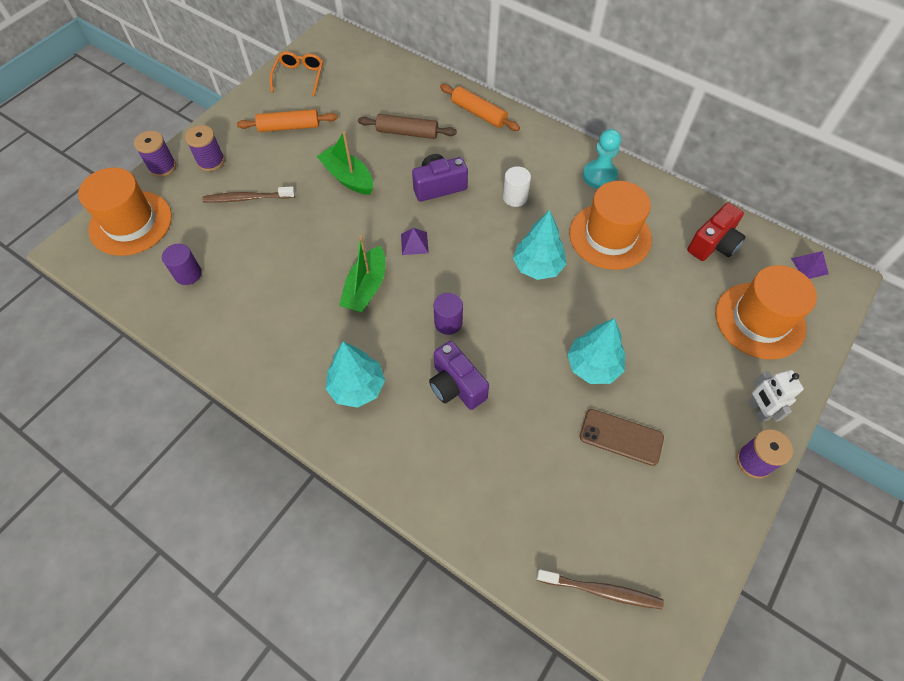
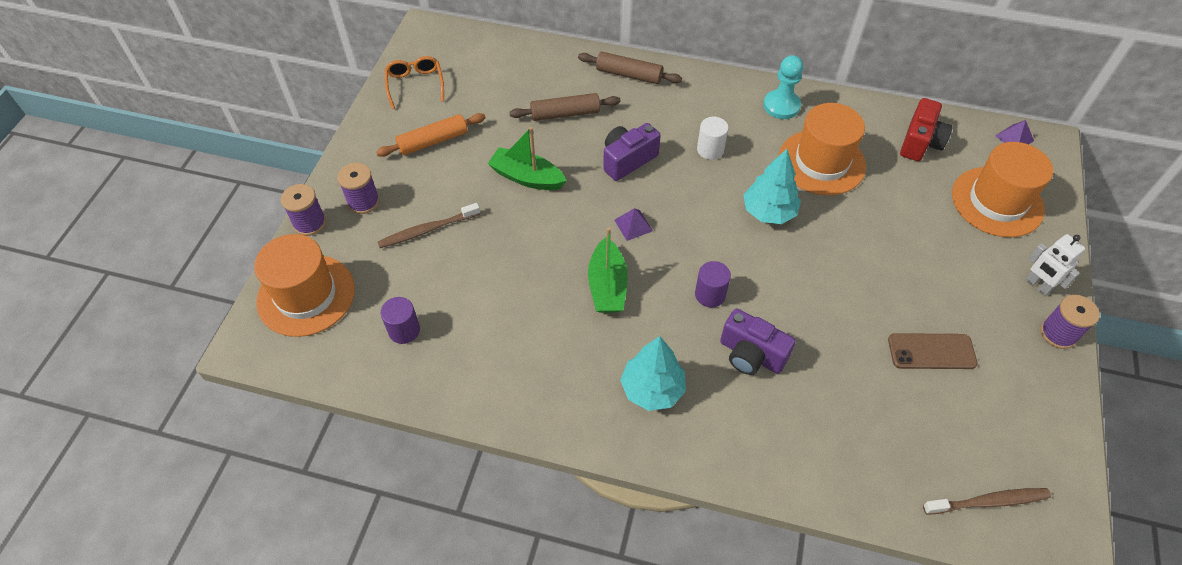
camera: 20 degrees left, 5 degrees down
orange rolling pin [440,84,520,131] -> brown rolling pin [578,52,682,84]
turquoise tree [567,318,625,384] -> none

